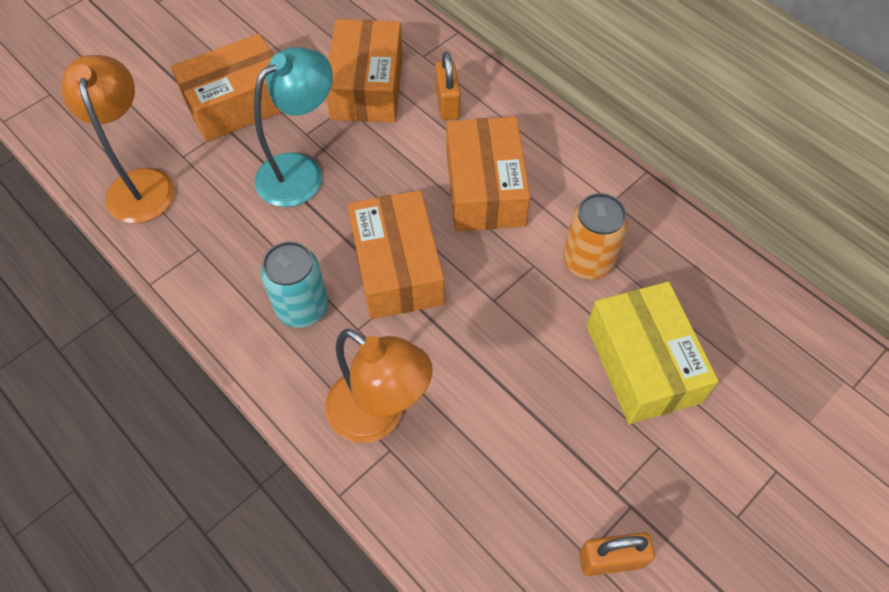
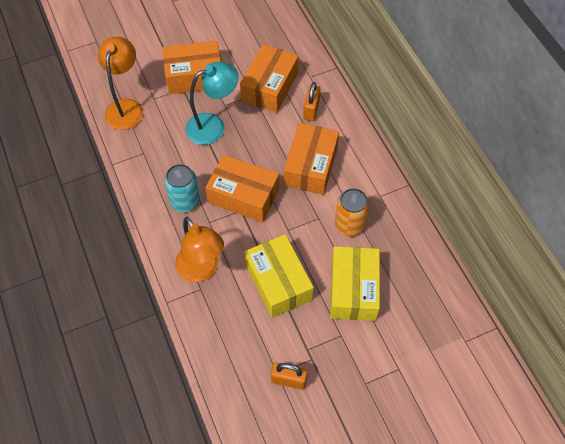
camera: 20 degrees right, 0 degrees up
orange box [348,190,444,319] -> orange box turned 75 degrees counterclockwise [205,155,279,223]
none -> yellow box [244,234,314,318]

